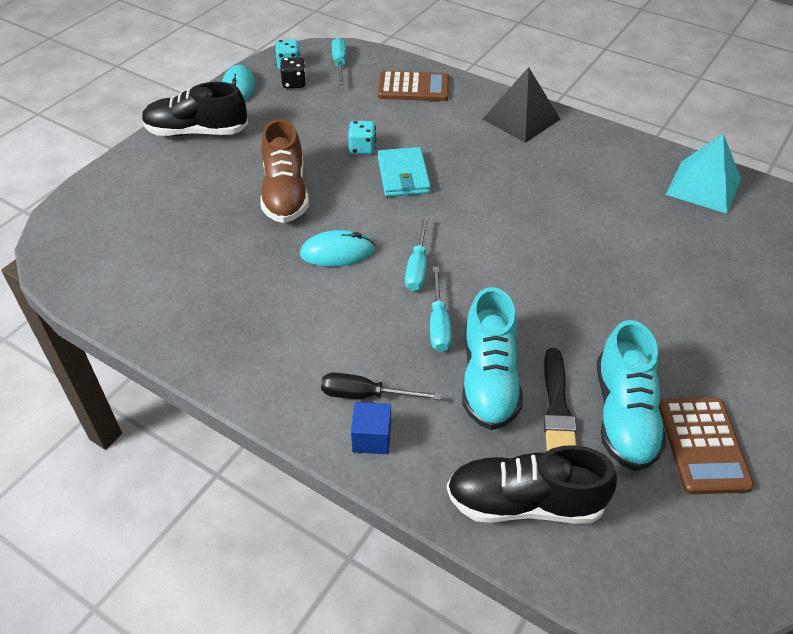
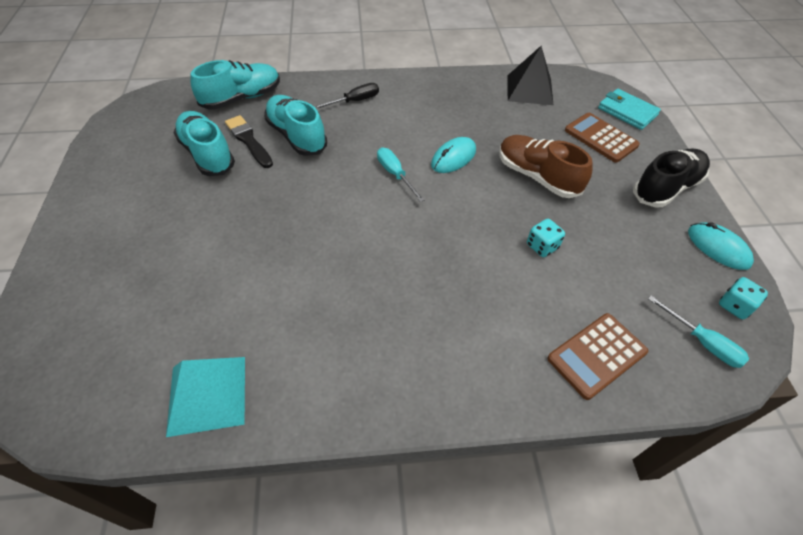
camera: 140 degrees right, 5 degrees up
black dice [280,57,306,88] -> none
blue cube [351,402,391,454] -> none
turquoise wallet [378,147,431,197] -> turquoise wallet moved to [598,89,661,130]
turquoise screwdriver [430,267,452,352] -> none
black shoe [447,445,617,524] -> turquoise shoe [190,60,280,110]
black pyramid [483,67,561,143] -> black pyramid moved to [507,46,553,105]
brown calculator [659,398,754,494] -> brown calculator moved to [565,113,640,163]

